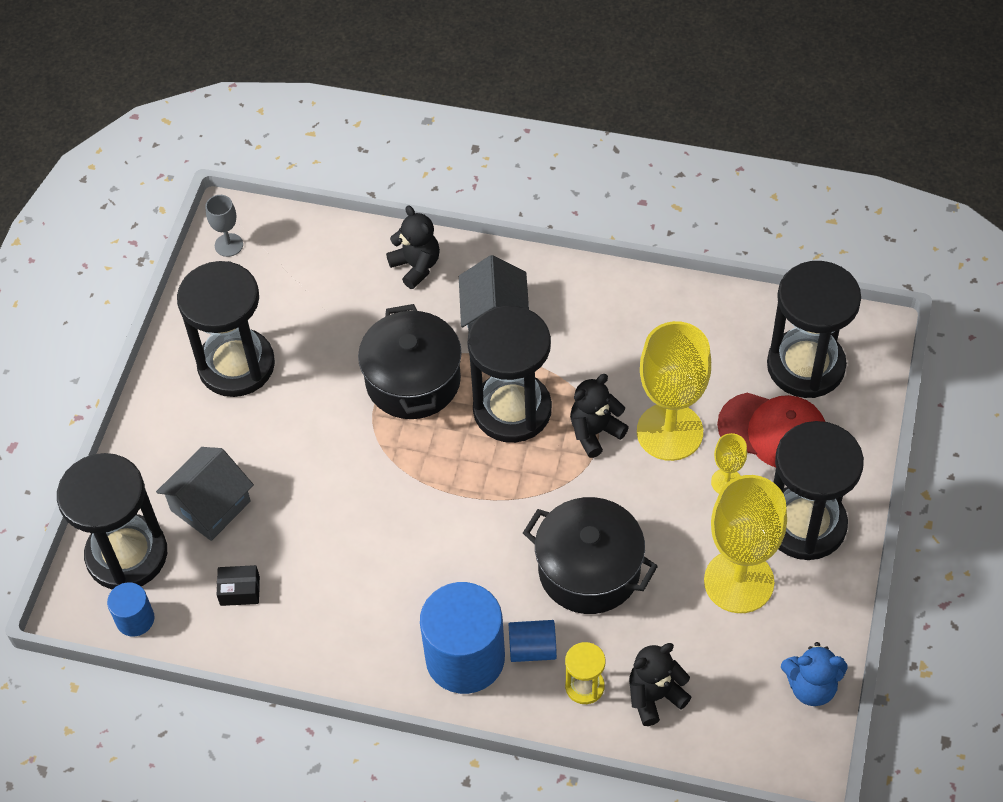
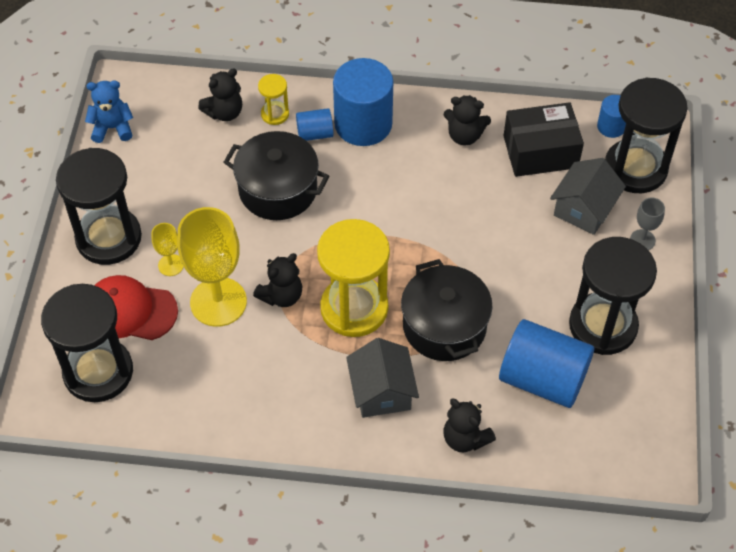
camera: 170 degrees right, 0 degrees up
grey goblet [206,195,243,257] -> grey goblet moved to [630,197,665,250]
black box [217,565,260,606] -> black box [504,102,584,177], size x2.22
black hourglass [467,306,552,443] -> yellow hourglass [317,219,390,337]
yellow goblet [704,475,787,613] -> none
none -> black teddy bear [444,95,491,145]
none -> blue cylinder [499,319,594,408]

